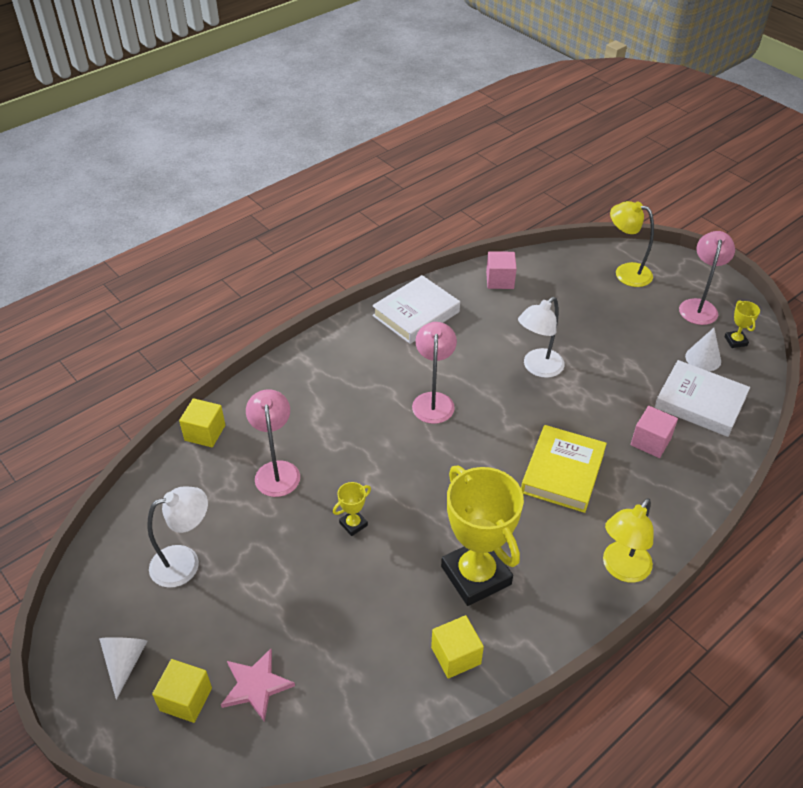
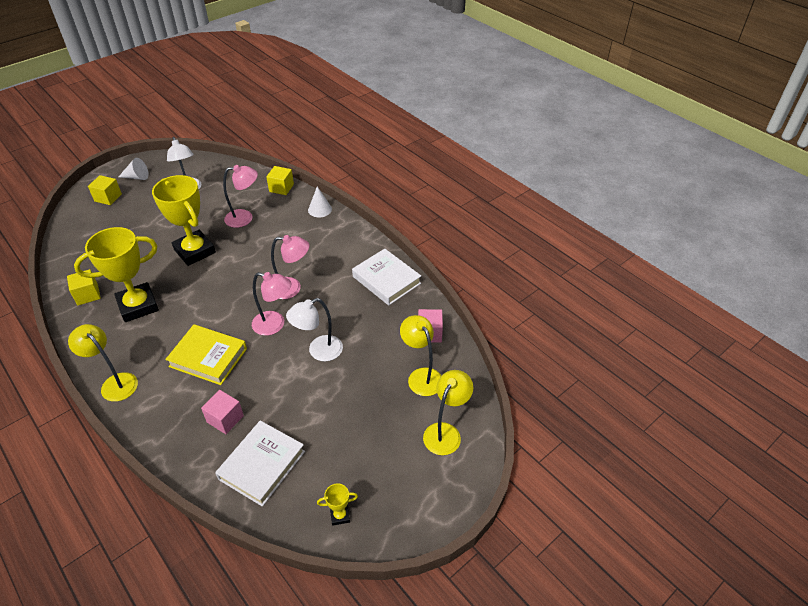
camera: 90 degrees right, 0 degrees up
pink star [221,649,295,722] -> none
yellow trophy [333,482,371,536] -> yellow trophy [152,175,216,266], size x2.42
white lamp [518,297,565,378] -> white lamp turned 75 degrees counterclockwise [286,298,343,361]
pink lamp [679,231,735,325] -> pink lamp moved to [252,272,292,336]
white cone [685,328,721,371] -> white cone moved to [308,186,332,217]
none -> yellow lamp [400,315,441,396]

